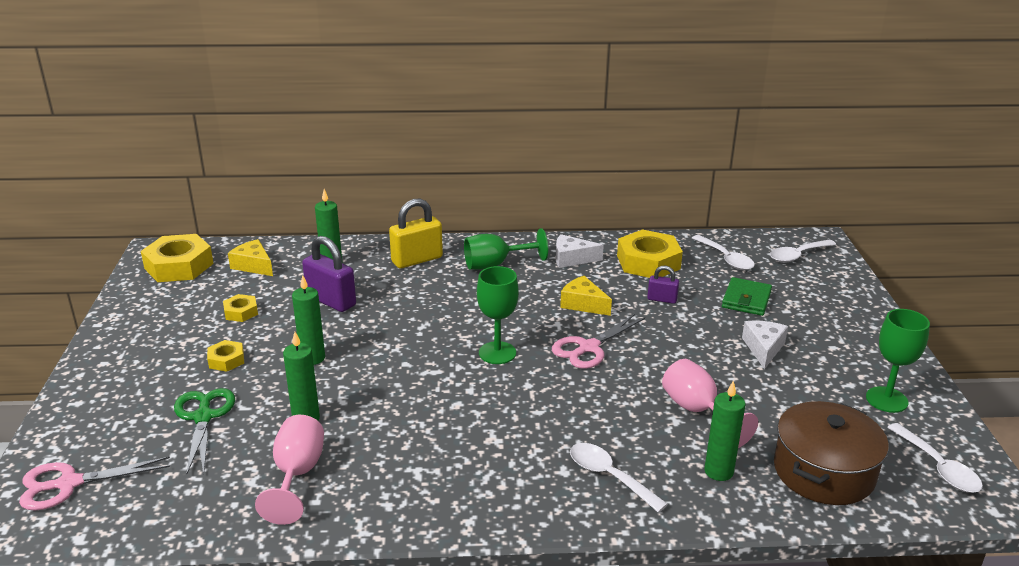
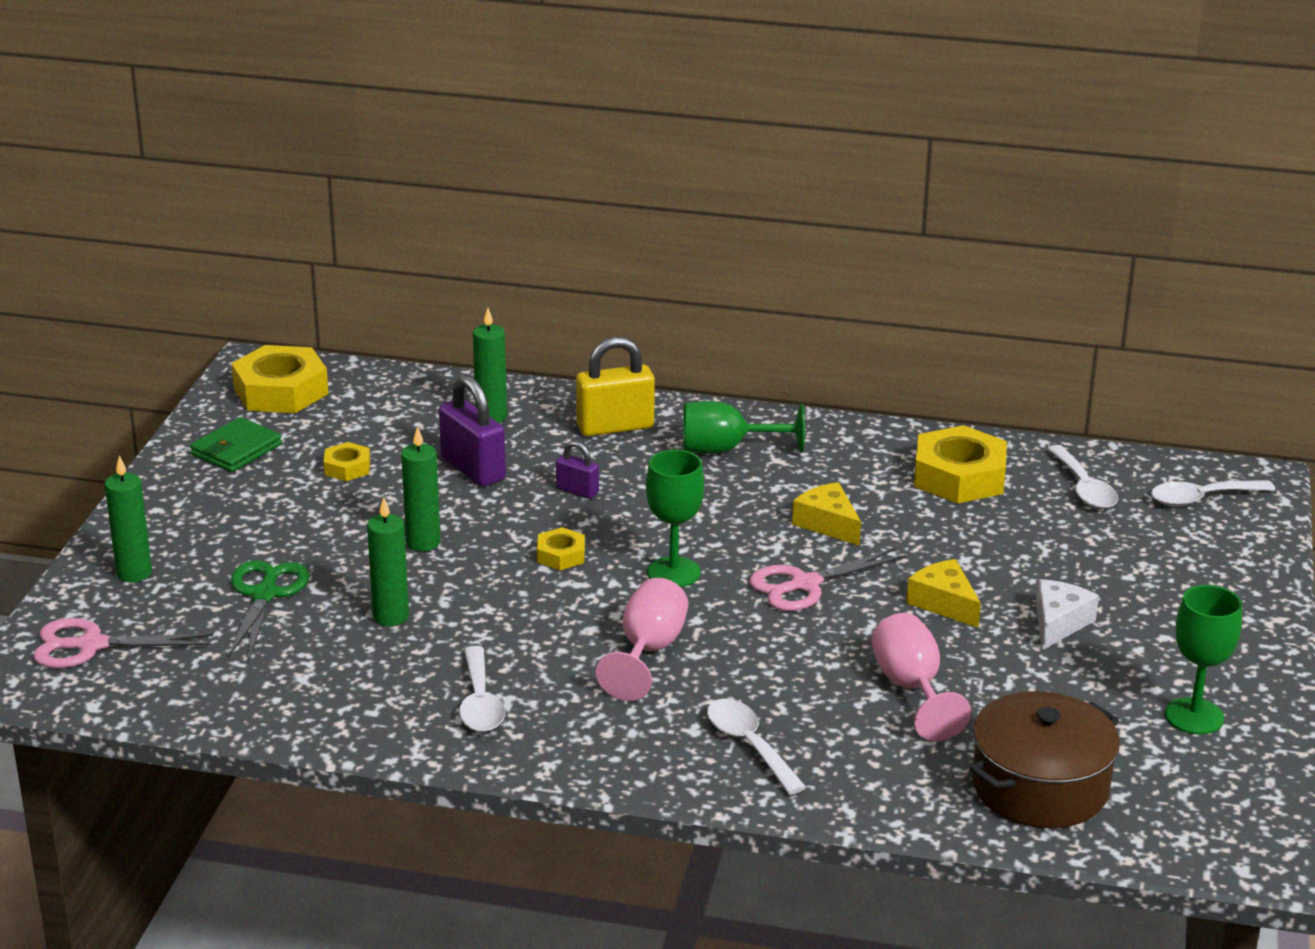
camera: 15 degrees right, 0 degrees up
yellow nut [207,340,244,372] -> yellow nut moved to [537,527,585,570]
yellow cheese [228,239,273,276] -> yellow cheese moved to [906,559,981,628]
pink goblet [255,415,324,525] -> pink goblet moved to [596,578,688,701]
white cheese [556,234,604,268] -> none
purple padlock [647,266,679,304] -> purple padlock moved to [556,441,599,499]
green candle [704,380,745,481] -> green candle moved to [105,455,152,582]
green wallet [722,277,772,316] -> green wallet moved to [190,417,282,472]
white spoon [887,423,983,493] -> white spoon moved to [459,646,505,732]

